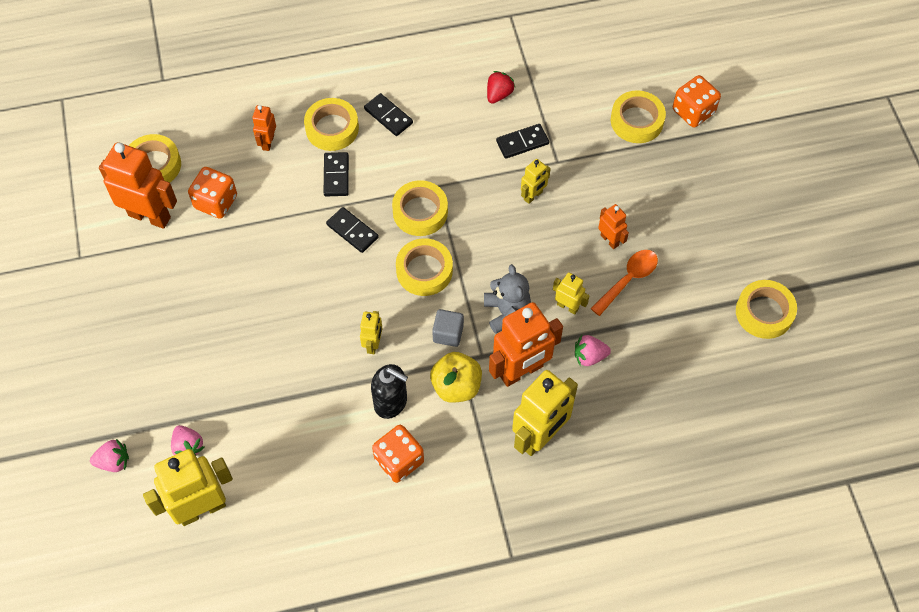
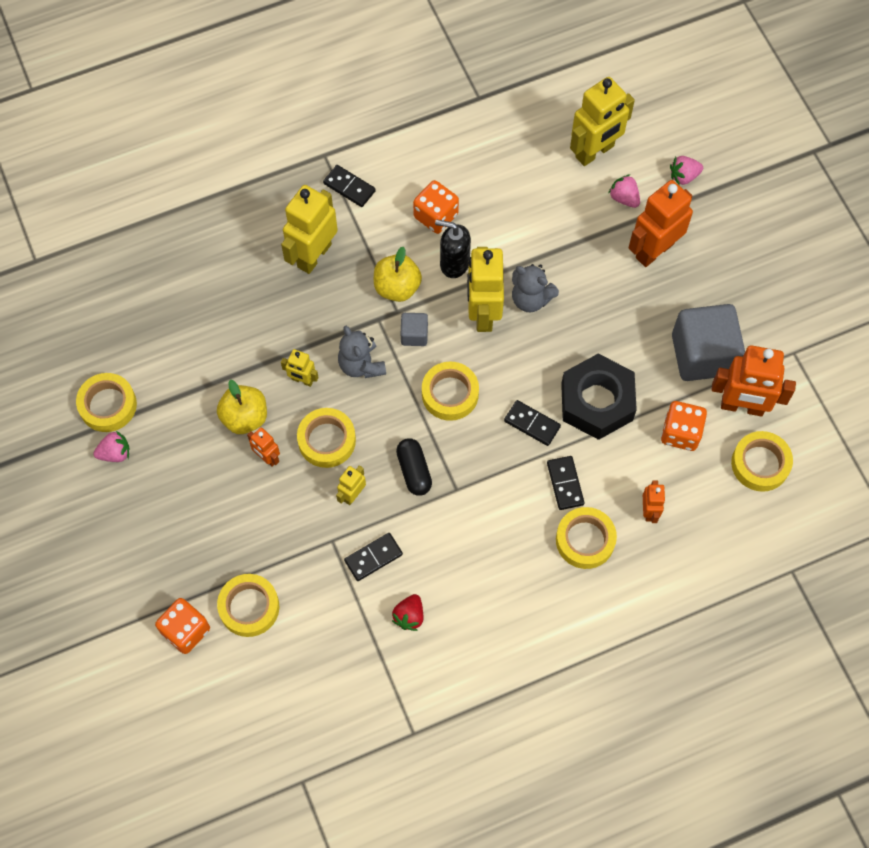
camera: 170 degrees right, 5 degrees up
yellow robot [360,311,382,354] -> yellow robot [467,247,504,332], size x2.00
black domino [364,93,413,136] -> black domino moved to [323,165,376,207]
yellow tape [392,180,448,236] -> yellow tape moved to [297,408,356,468]
orange robot [489,302,563,387] -> orange robot moved to [629,180,693,267]
pink strawberry [575,335,611,367] -> pink strawberry moved to [93,431,130,462]
orange spoon [591,250,658,316] -> yellow apple [217,380,267,434]
none -> black capsule [396,438,432,496]
none -> grey teddy bear [512,264,559,312]
none -> black nut [561,354,637,440]
none -> grey cube [672,304,745,381]

